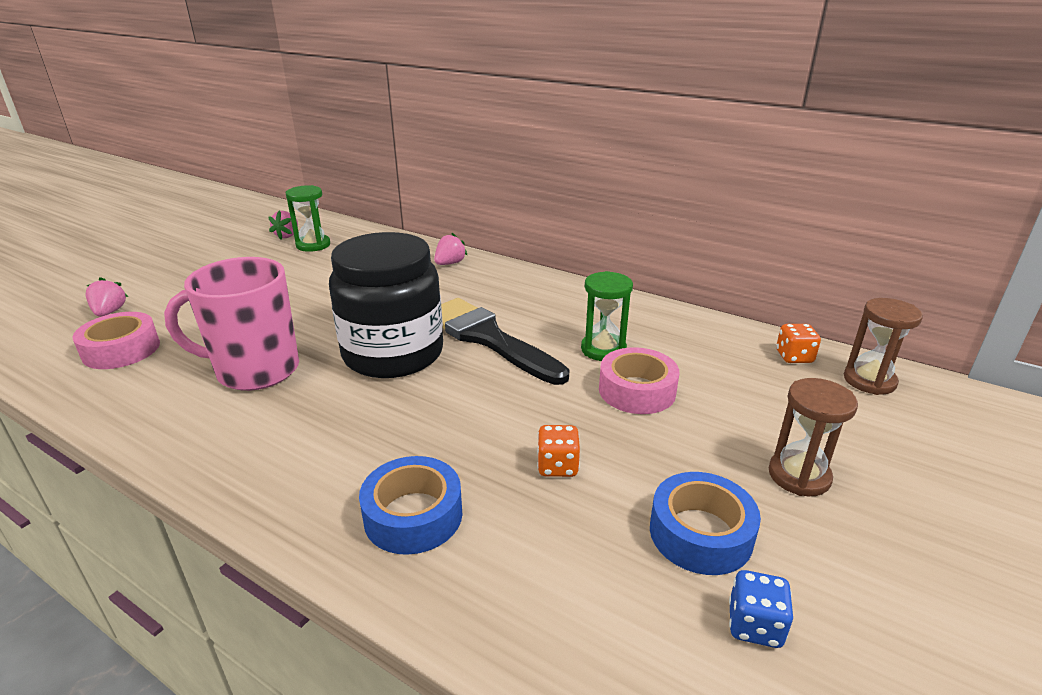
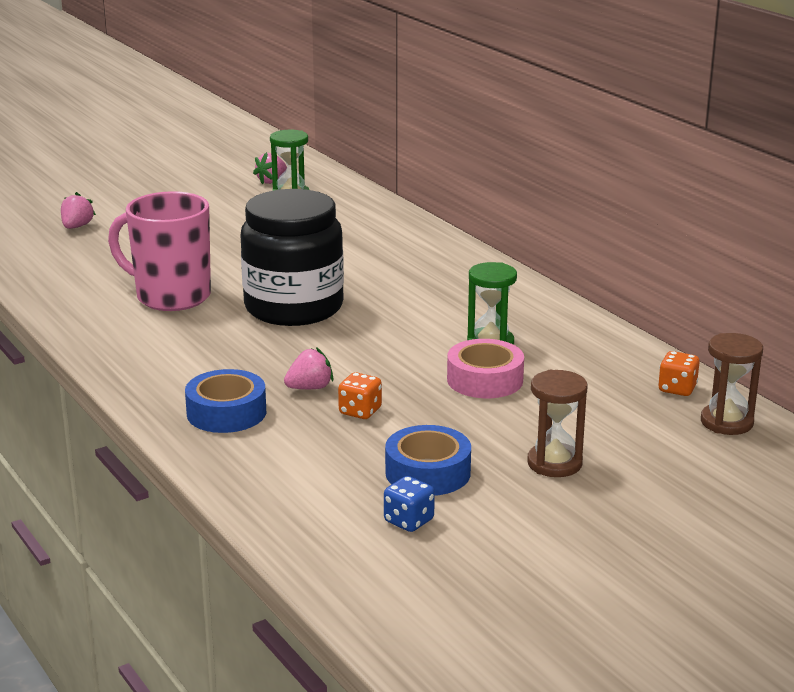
camera: 25 degrees right, 5 degrees down
pink tape [73,312,160,369] -> none
pink strawberry [434,233,467,265] -> pink strawberry moved to [284,347,334,389]
black brush [441,298,569,385] -> none

